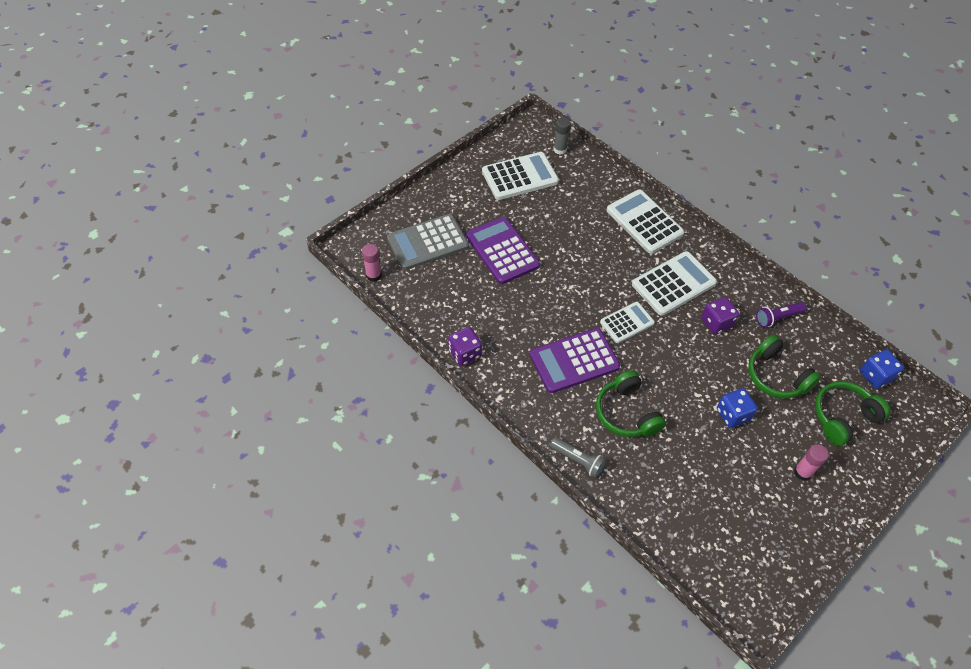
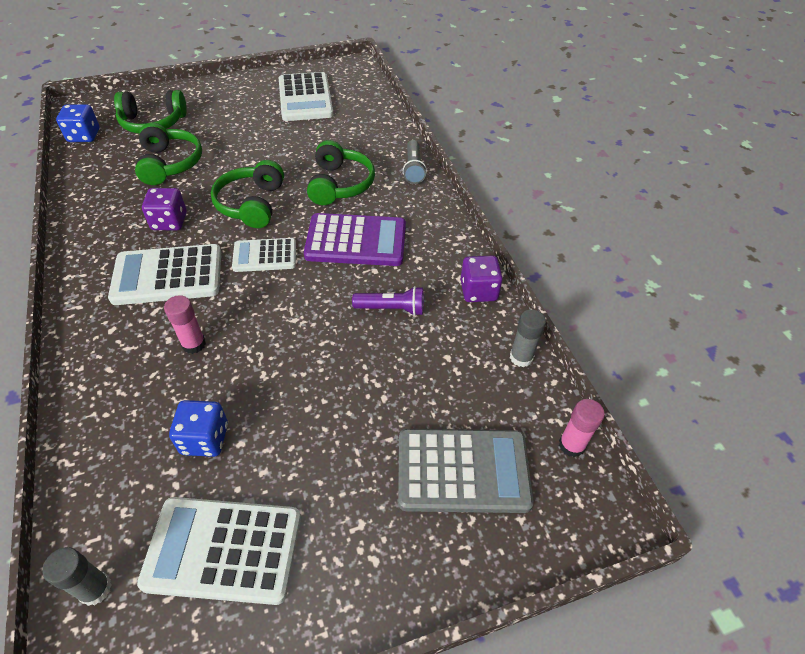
camera: 155 degrees left, 5 degrees down
purple calculator [466,217,540,284] -> none
grey flashlight [550,437,606,478] -> grey flashlight turned 150 degrees counterclockwise [403,140,427,184]
white calculator [607,189,684,254] -> white calculator moved to [279,72,333,121]
blue dice [717,388,758,428] -> blue dice moved to [169,400,228,457]
purple flashlight [756,302,806,327] -> purple flashlight moved to [352,286,424,316]
pink glue stick [794,444,829,481] -> pink glue stick moved to [164,295,206,354]
none -> green headphones [211,160,284,228]
none -> grey glue stick [510,309,546,367]

